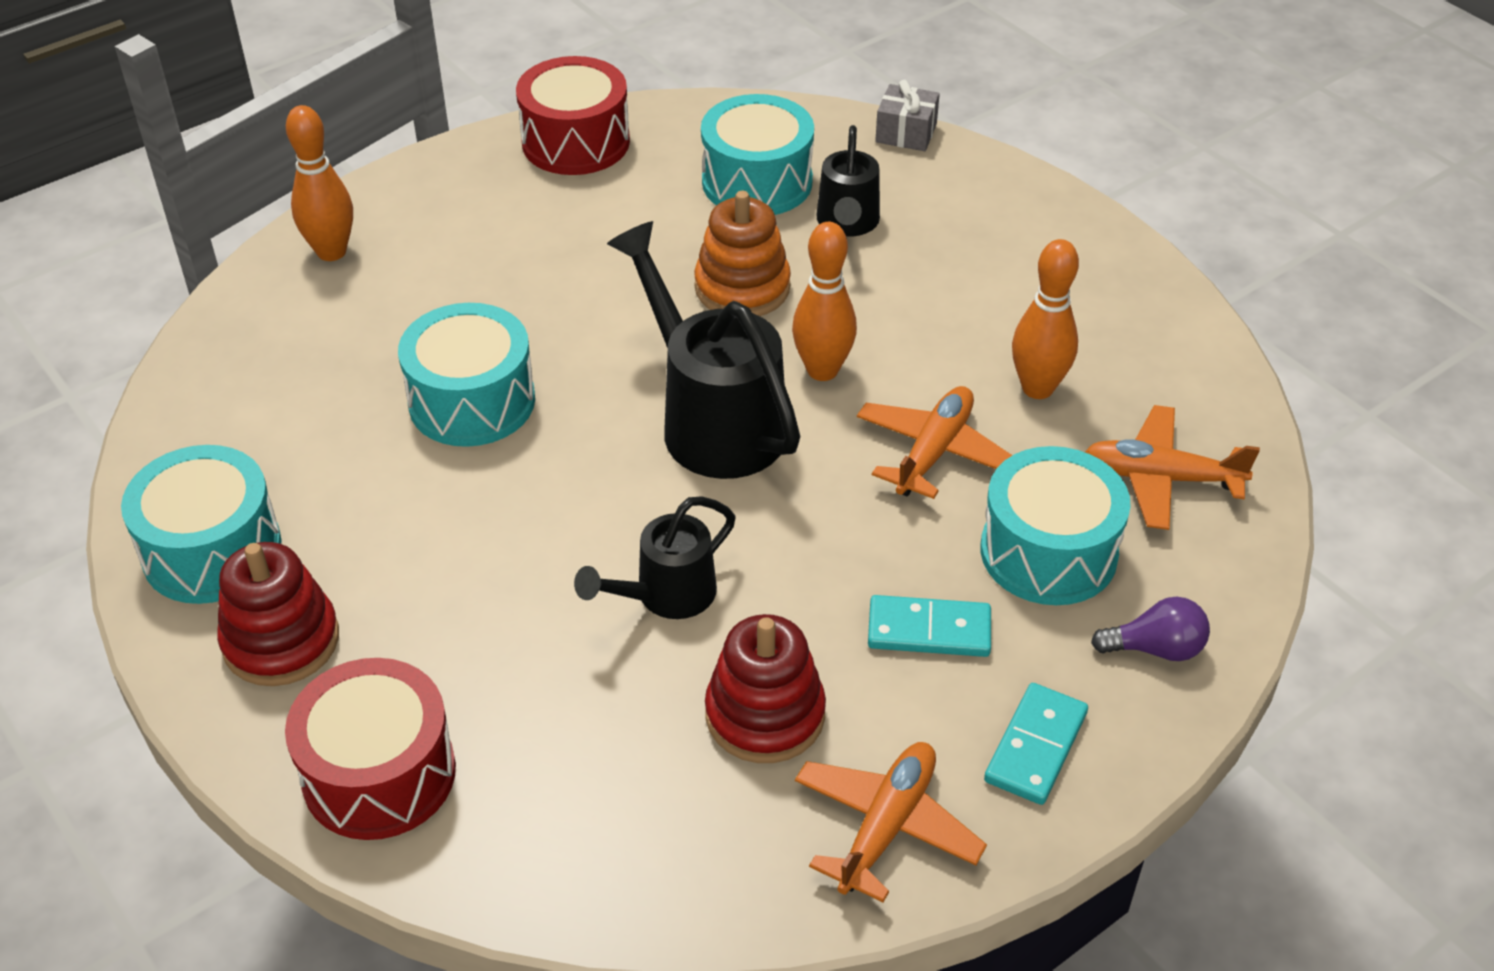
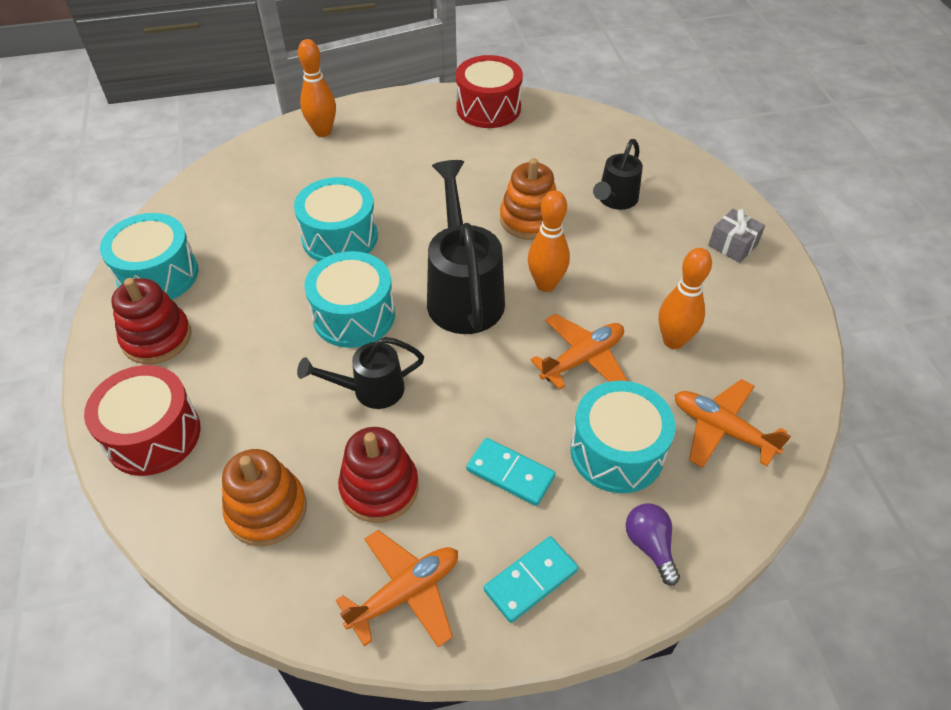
camera: 25 degrees right, 5 degrees up
turquoise drum [701,94,814,215] -> turquoise drum moved to [304,251,395,348]
grey gift [875,80,940,151] -> grey gift moved to [708,209,765,263]
purple light bulb [1091,597,1210,661] -> purple light bulb turned 135 degrees counterclockwise [626,503,680,586]
none -> orange stacking toy [222,449,307,546]

